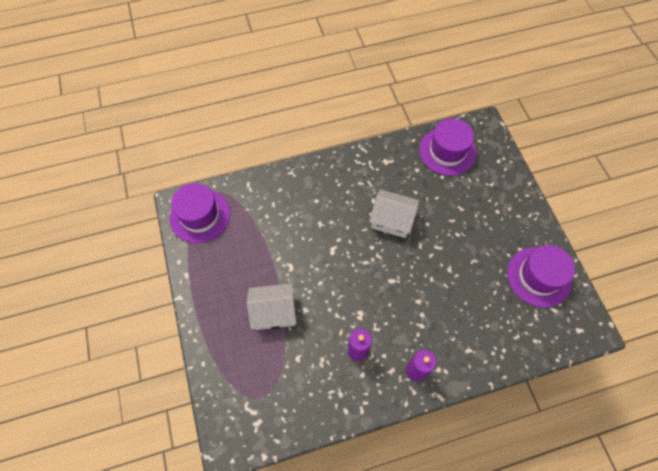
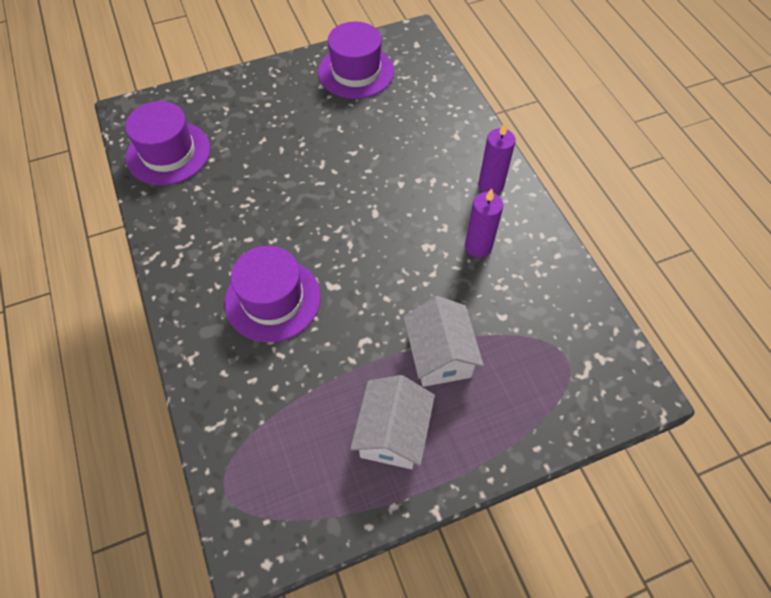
camera: 95 degrees left, 5 degrees down
purple hat [170,183,230,243] -> purple hat moved to [225,246,321,342]
white house [369,189,419,238] -> white house moved to [350,375,435,469]

